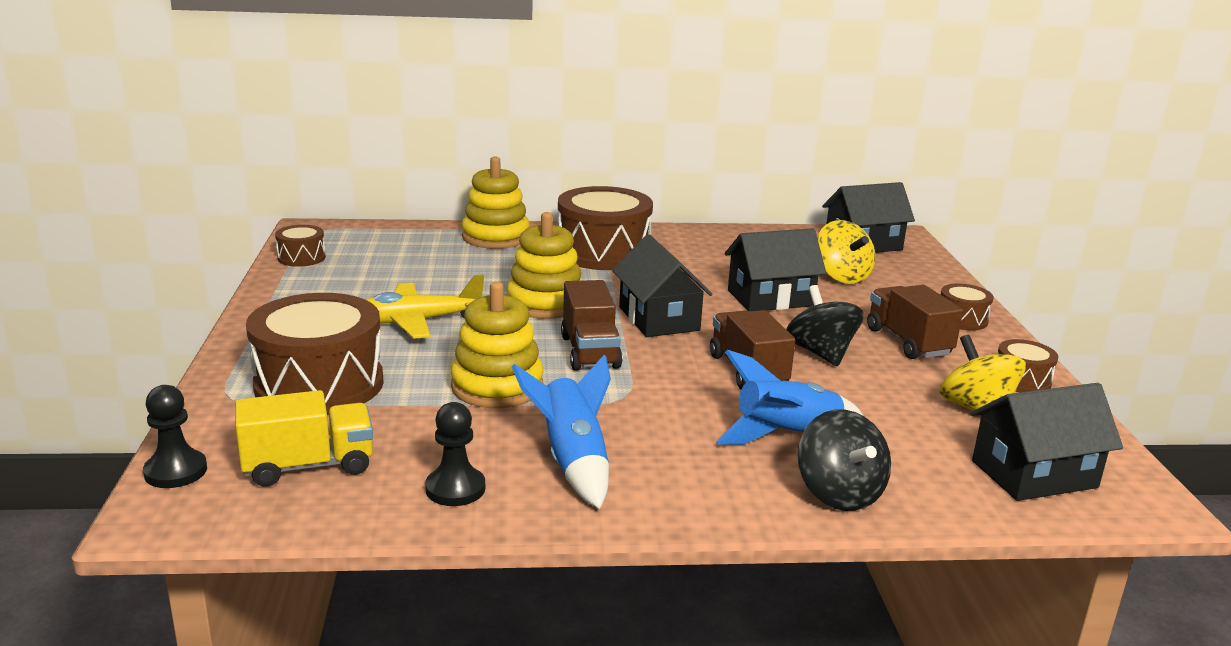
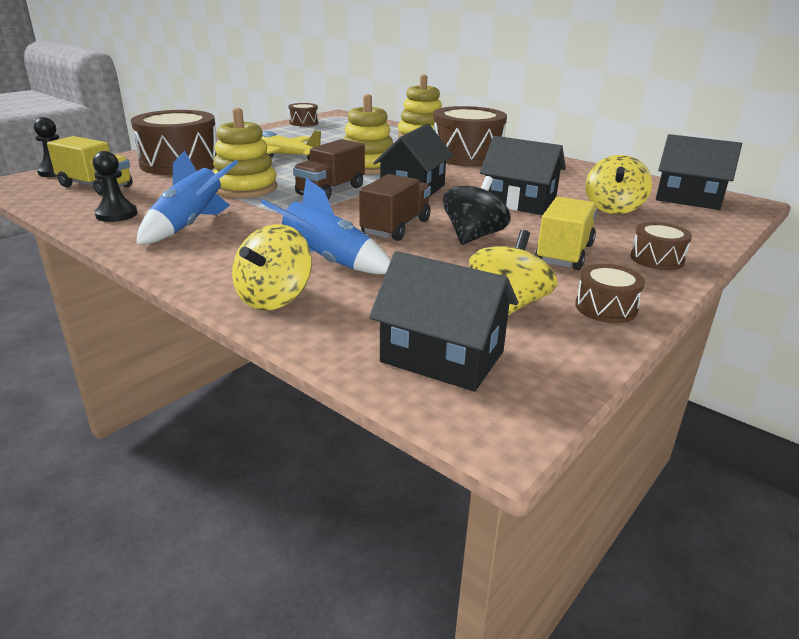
camera: 45 degrees right, 5 degrees up
black spinning top [798,410,891,511] -> yellow spinning top [232,224,312,311]
brown truck [867,285,963,359] -> yellow truck [535,197,597,270]

